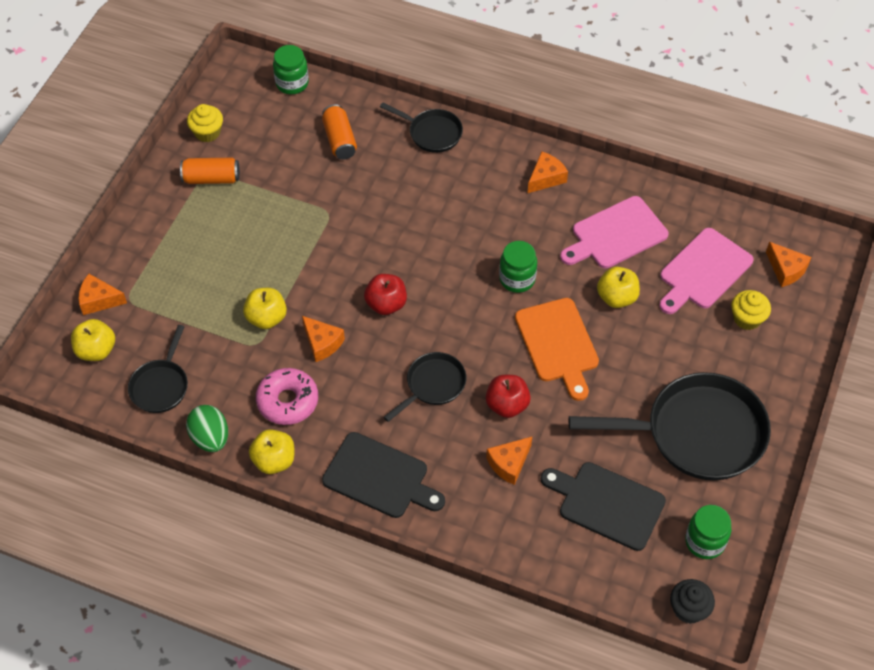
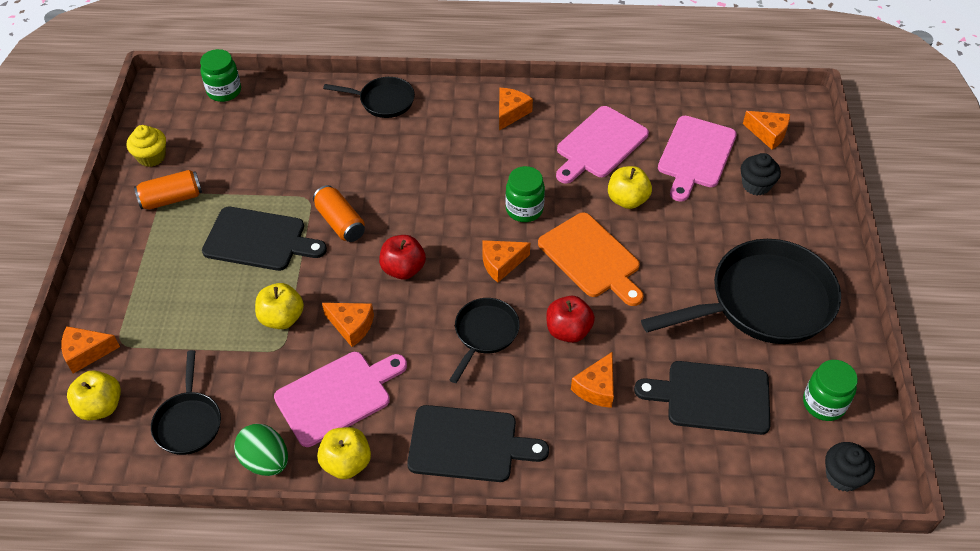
camera: 20 degrees left, 5 degrees down
pink donut [256,368,318,425] -> pink cutting board [274,352,407,447]
orange can [322,104,357,160] -> orange can moved to [313,185,365,242]
yellow cupcake [731,290,771,330] -> black cupcake [741,153,781,196]
none -> black cutting board [202,207,327,271]
none -> orange cheese [482,240,530,283]

